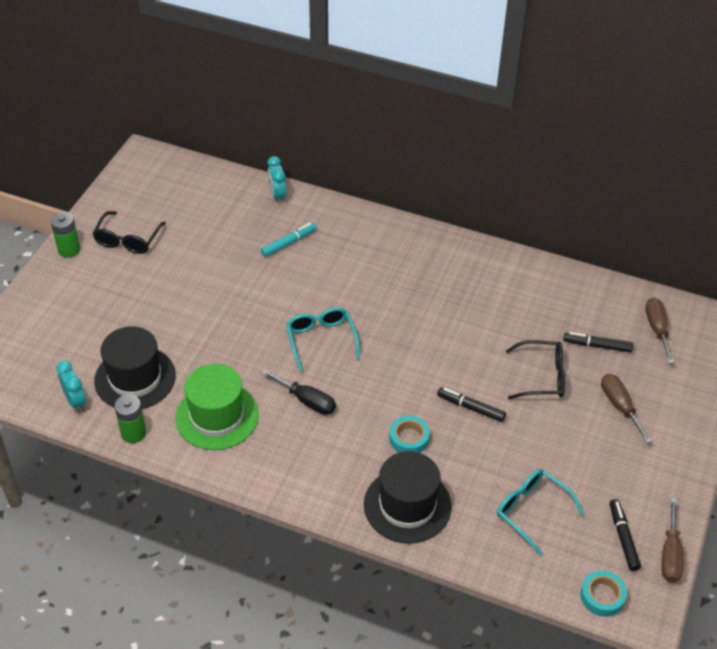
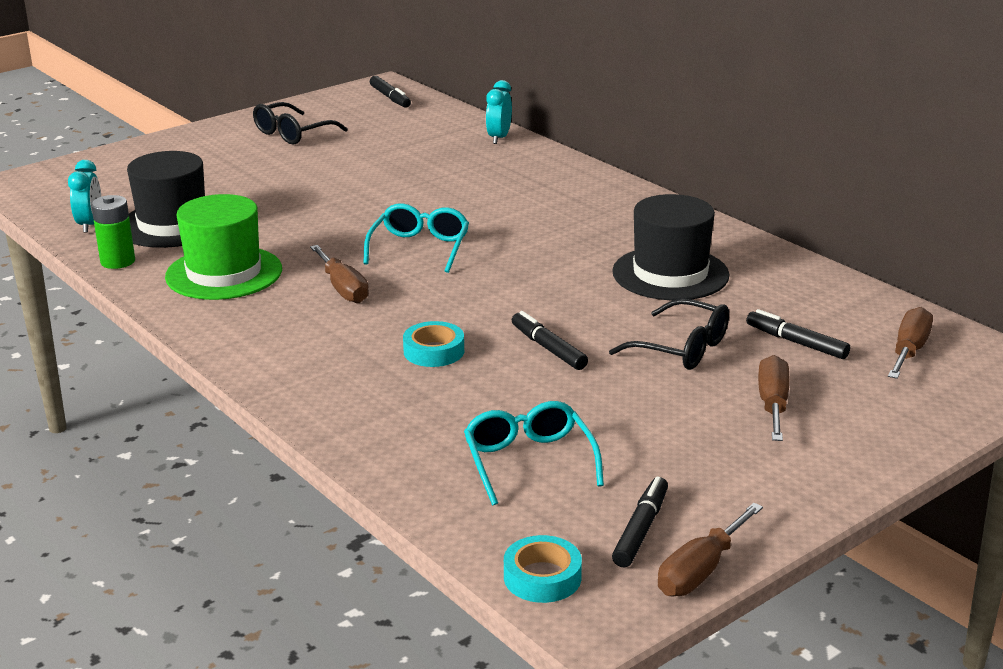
camera: 30 degrees right, 20 degrees down
green battery [51,212,80,258] -> none
turquoise marker [261,222,317,257] -> none
black screwdriver [261,369,336,415] -> brown screwdriver [310,245,369,303]
black hat [364,451,452,544] -> black hat moved to [612,194,730,300]
none -> black marker [370,76,411,108]

